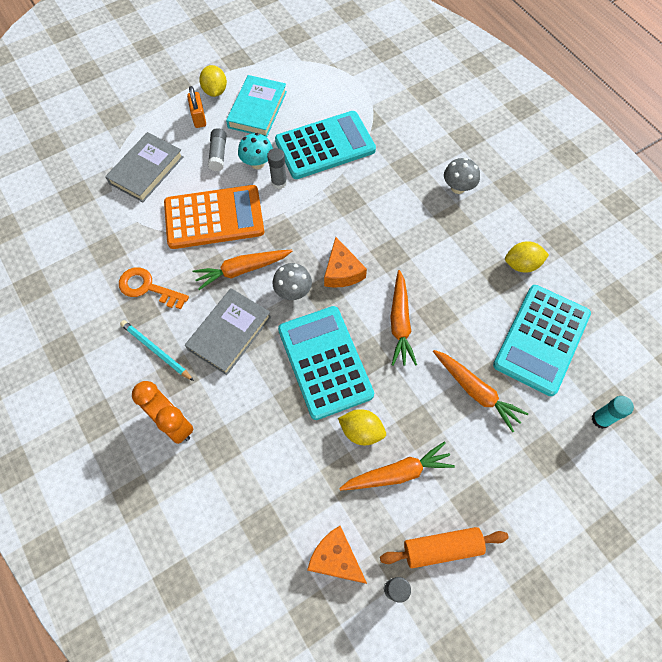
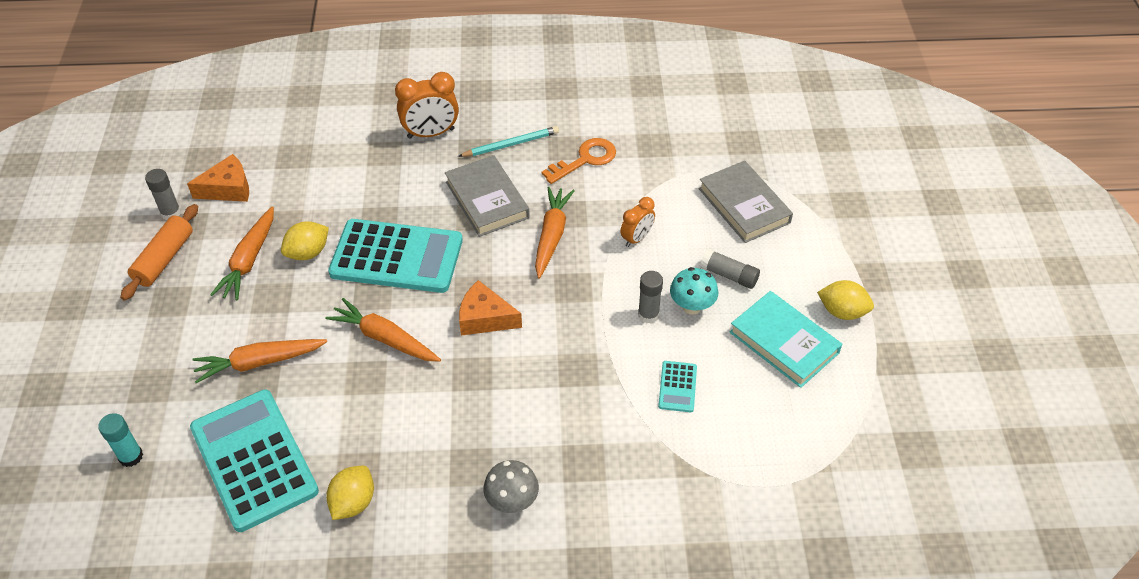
camera: 120 degrees right, 15 degrees down
orange calculator [164,185,264,249] -> orange clock [620,197,655,247]
orange padlock [187,86,206,128] -> none
grey mushroom [273,263,312,300] -> none
turquoise calculator [275,111,376,179] -> turquoise calculator [658,361,697,412], size x0.43

